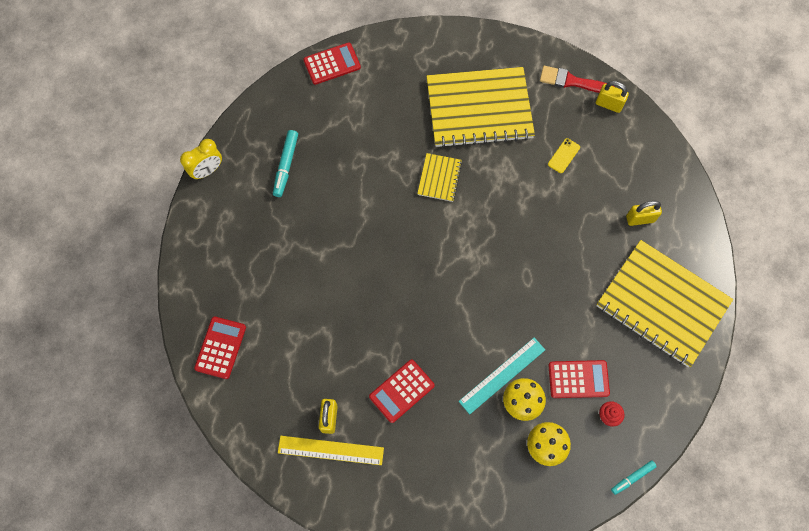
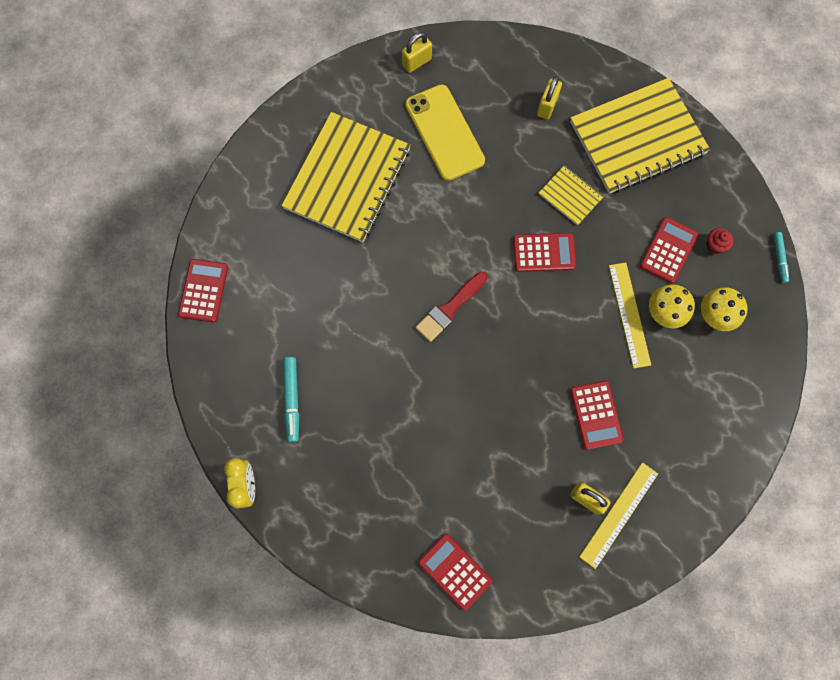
camera: 60 degrees left, 5 degrees up
turquoise marker [273,130,298,197] -> turquoise marker turned 45 degrees clockwise [283,357,299,442]
yellow notebook [417,153,462,202] -> yellow notebook moved to [539,165,604,225]
turquoise ruler [459,337,545,414] -> yellow ruler [609,262,651,368]
red brush [540,66,607,93] -> red brush moved to [416,272,488,342]
yellow phone [548,138,580,173] -> yellow phone [405,84,485,181], size x2.41
none -> red calculator [513,233,576,272]

